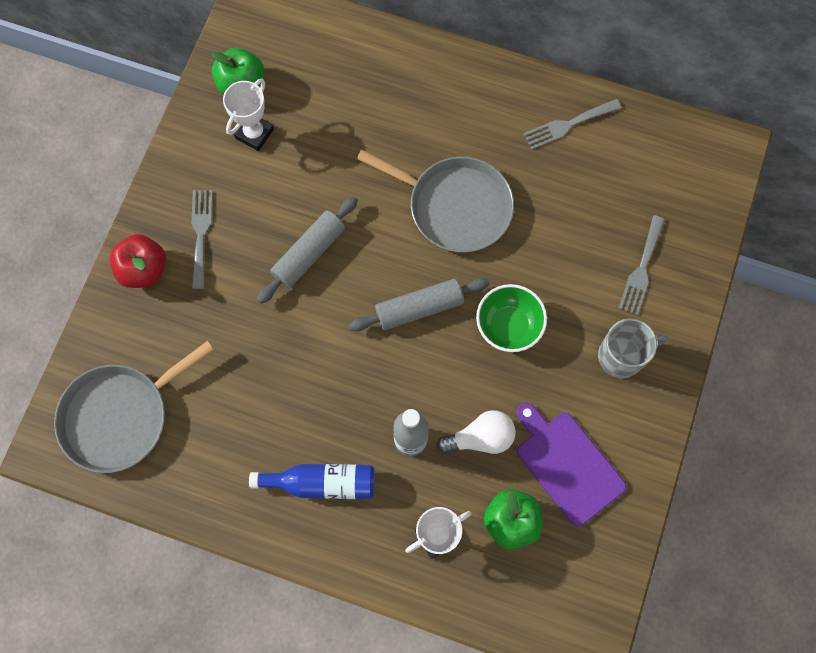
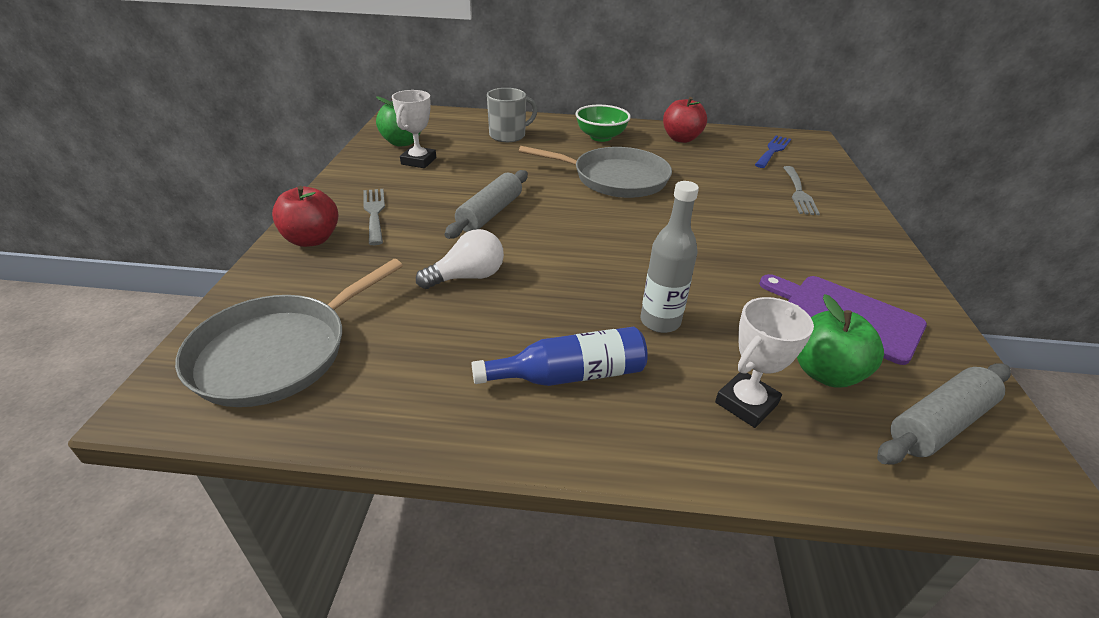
camera: 15 degrees left, 35 degrees down
grey rolling pin [349,278,489,331] -> grey rolling pin moved to [877,363,1011,465]
white light bulb [437,410,516,454] -> white light bulb moved to [416,229,504,289]
green bowl [476,284,547,352] -> green bowl moved to [575,105,631,142]
grey fork [523,99,621,149] -> red apple [663,97,707,143]
grey mug [598,319,669,378] -> grey mug moved to [487,88,537,142]
none -> blue fork [755,136,791,168]

